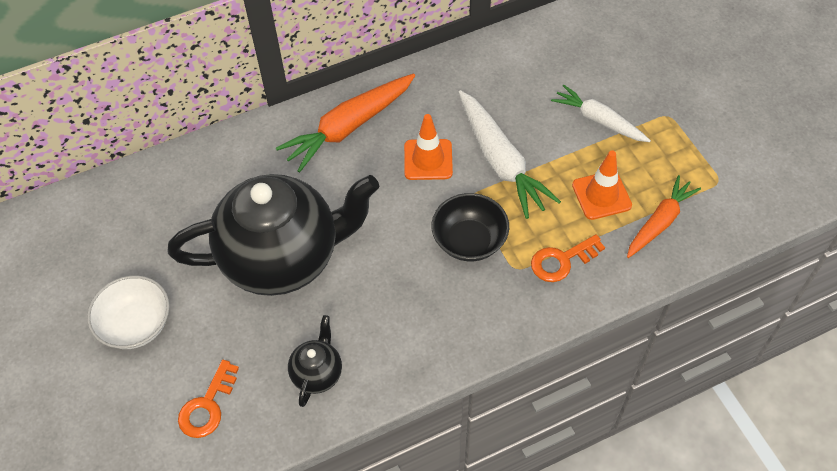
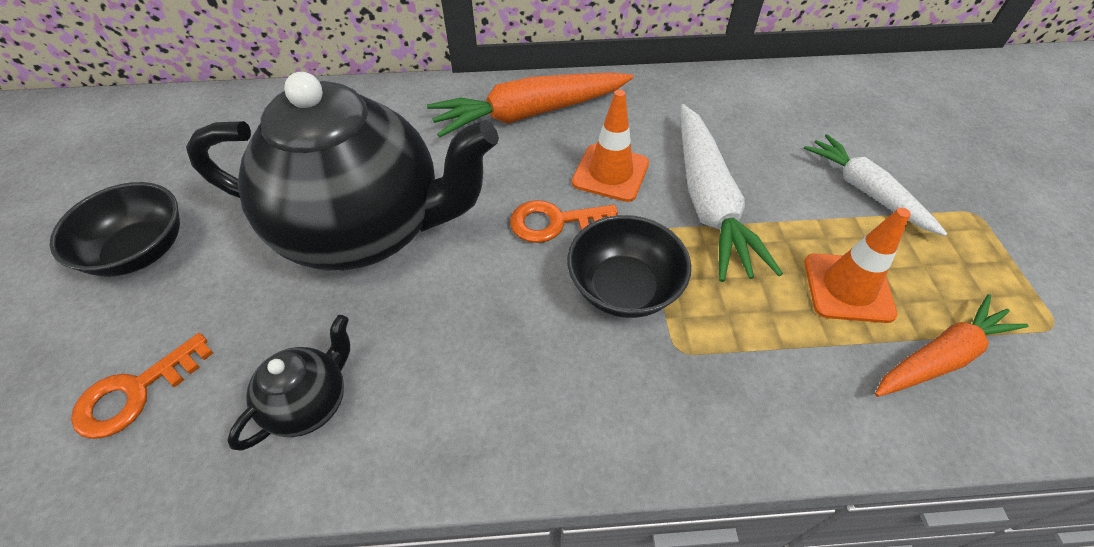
camera: 20 degrees right, 5 degrees down
white bowl [87,275,169,349] -> black bowl [50,182,180,277]
orange key [531,234,605,282] -> orange key moved to [510,200,618,243]

